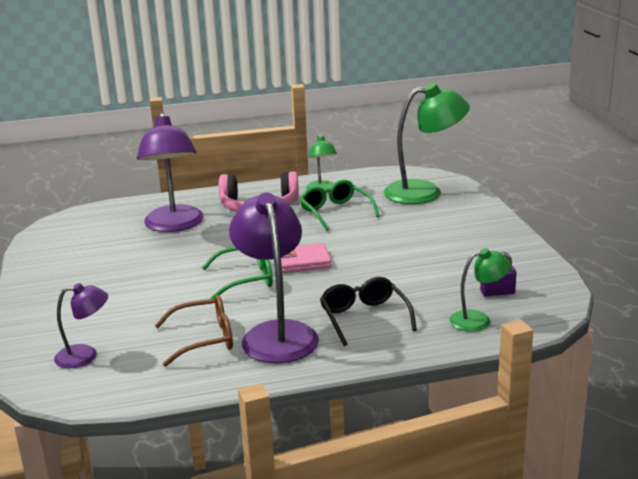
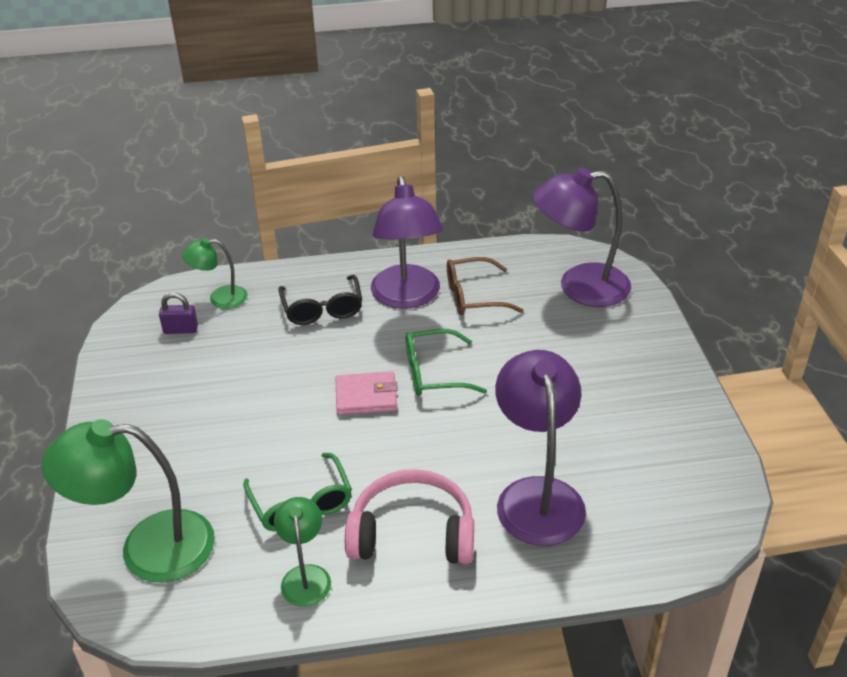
camera: 175 degrees left, 15 degrees up
purple lamp [54,283,108,368] -> purple lamp [533,167,631,307], size x1.87

